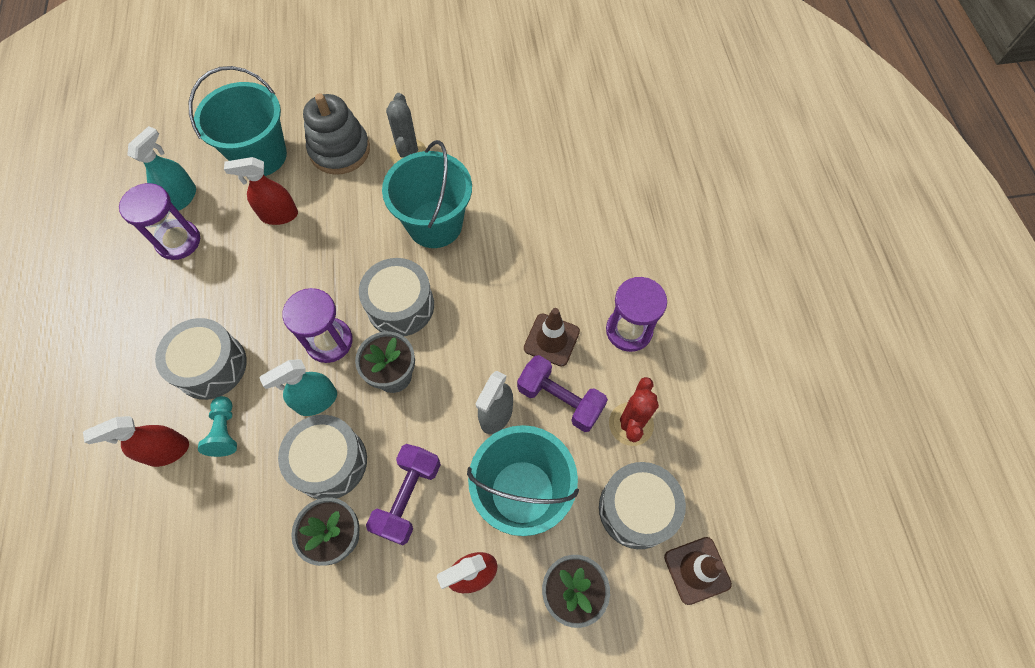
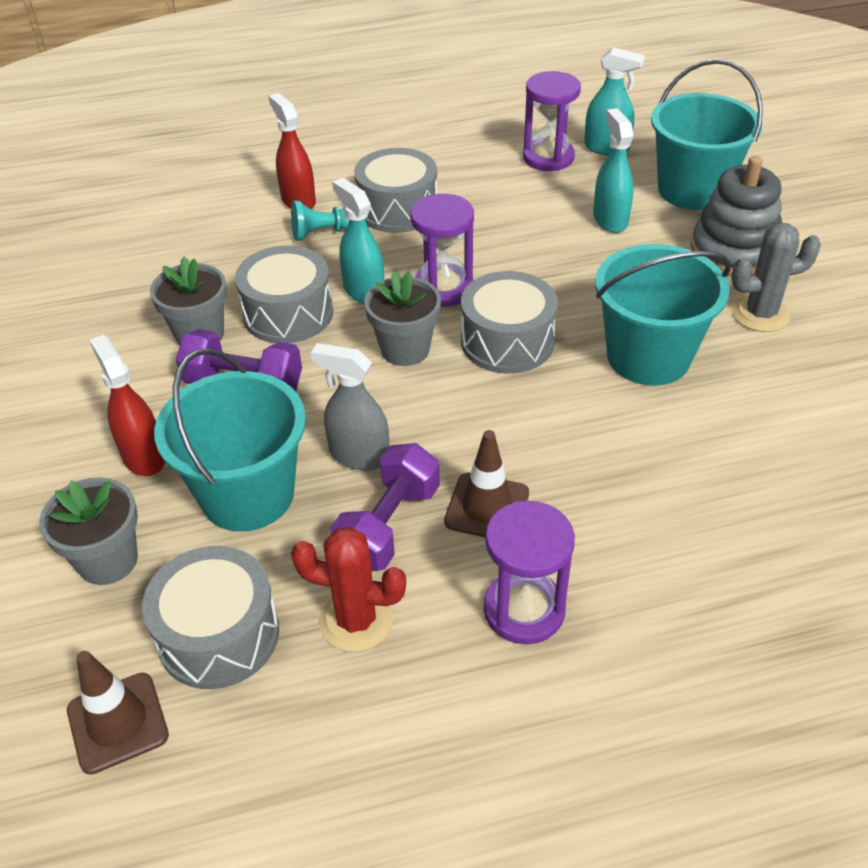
camera: 85 degrees right, 20 degrees down
red spray bottle [224,157,298,225] -> turquoise spray bottle [593,108,634,233]

